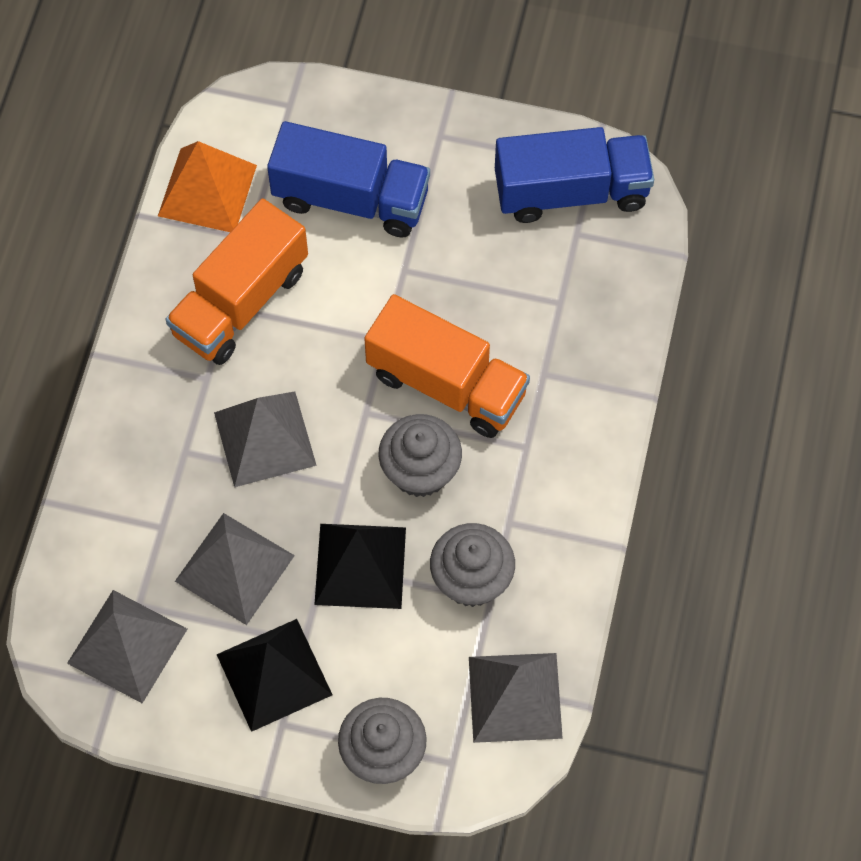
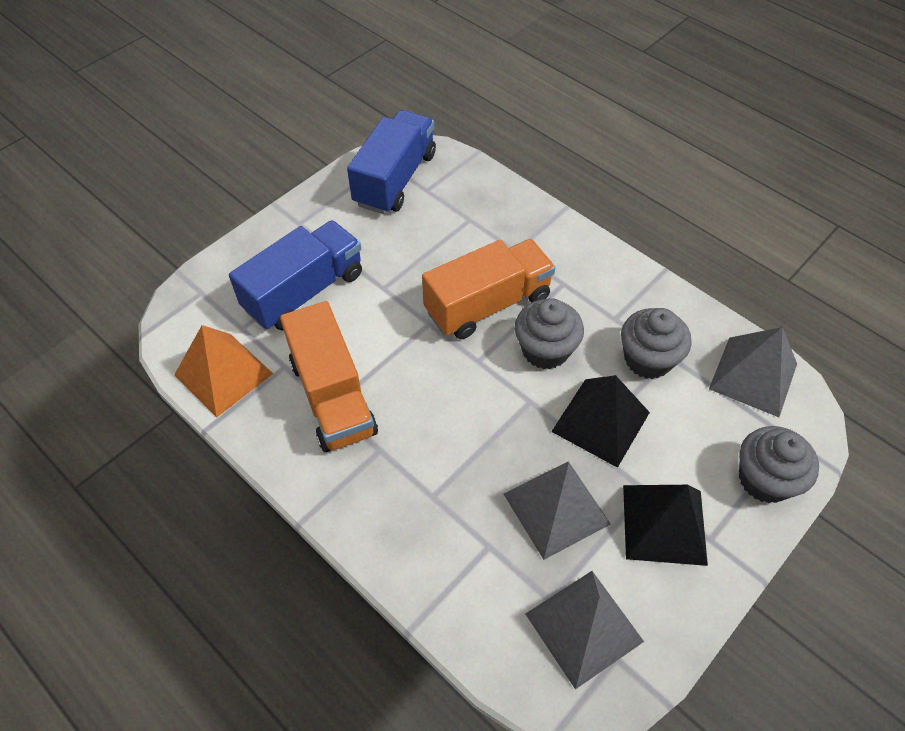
camera: 60 degrees left, 10 degrees down
grey pyramid [214,392,317,487] -> none

